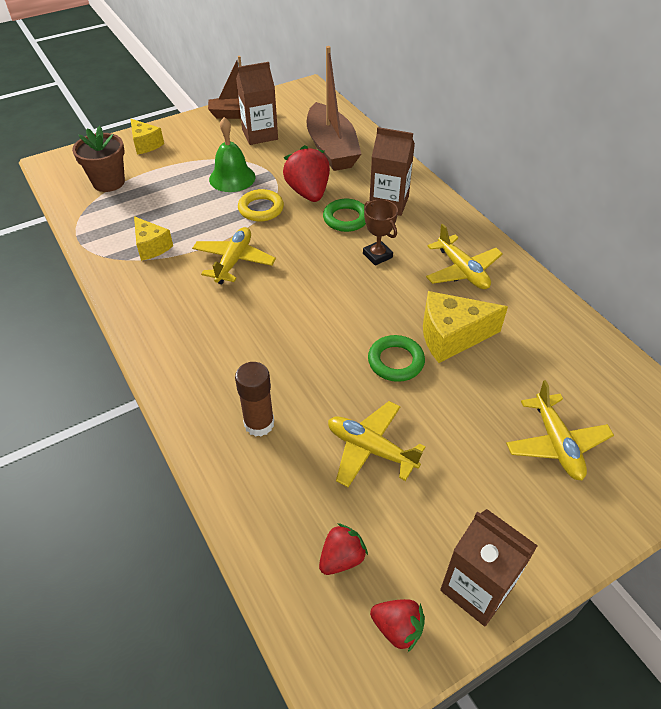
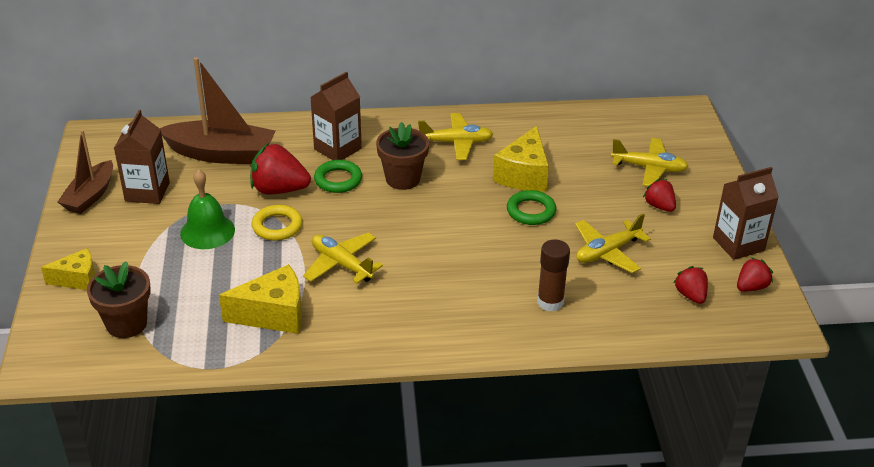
camera: 65 degrees left, 10 degrees down
yellow cheese [134,216,173,261] -> yellow cheese [219,264,302,334], size x1.56
brown trophy [363,199,398,266] -> brown flower pot [376,122,429,190]
none -> red strawberry [643,179,676,212]

